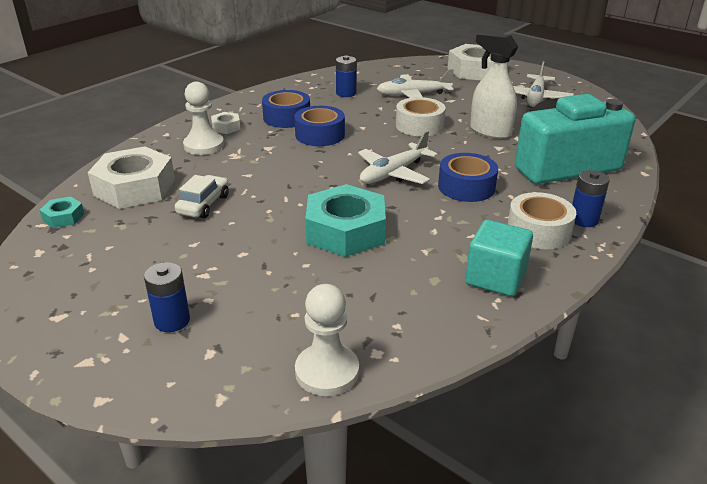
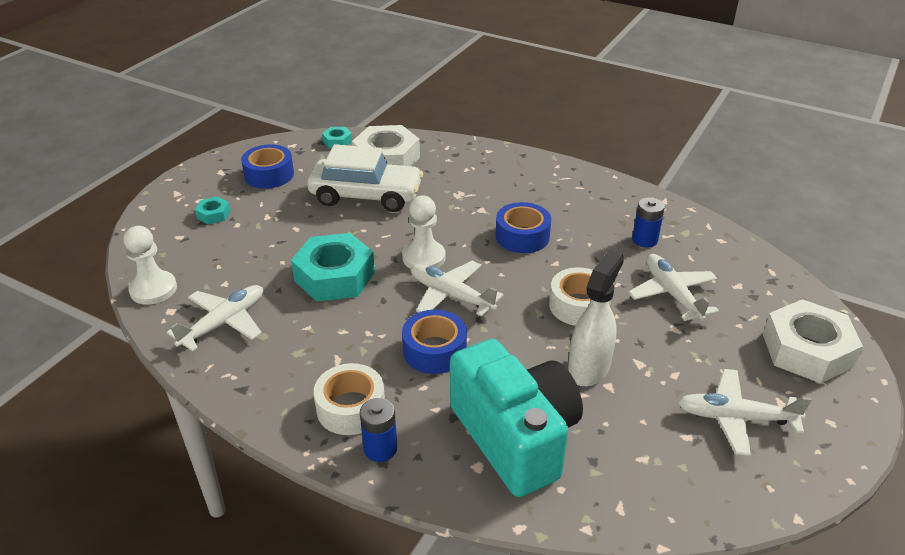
camera: 80 degrees right, 5 degrees up
blue battery [144,262,190,332] -> turquoise nut [195,196,230,225]
white car [175,175,229,218] -> white car [307,144,423,212], size x1.93
white pawn [183,82,224,155] -> white pawn moved to [402,195,446,269]
white nut [211,112,241,134] -> none
blue tape [262,90,310,128] -> blue tape moved to [241,144,294,189]
turquoise cube [465,220,533,296] -> none
none -> white plane [167,285,263,351]

